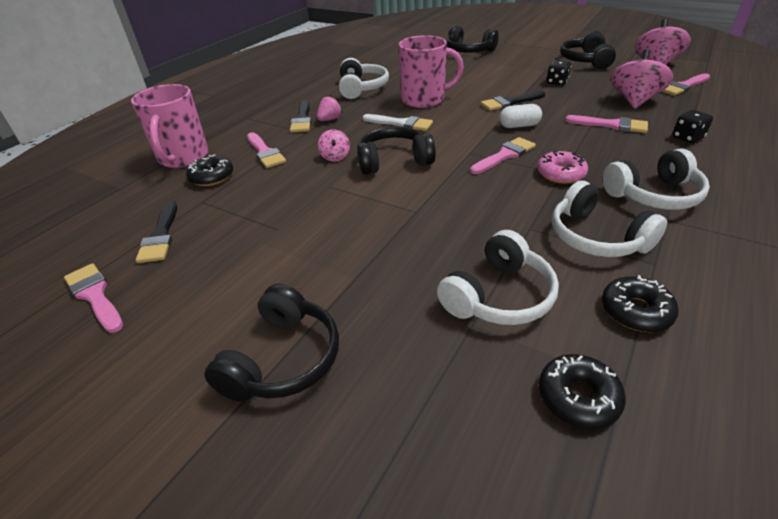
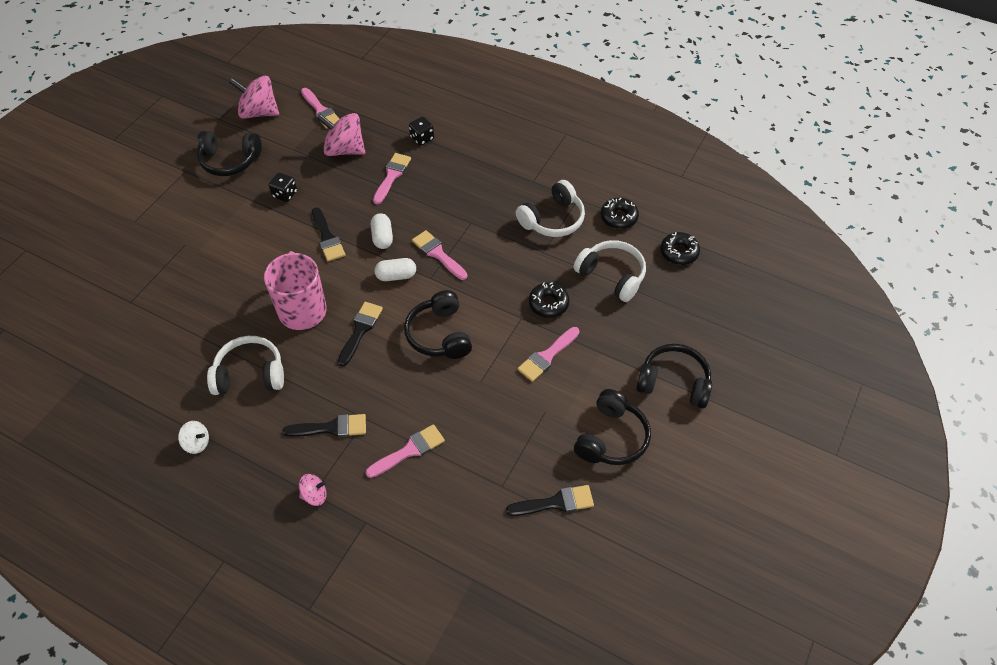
camera: 95 degrees left, 15 degrees up
pink brush [64,263,123,333] -> pink brush moved to [518,327,579,382]
pink mug [131,84,209,168] -> none
black donut [186,154,233,186] -> black donut moved to [529,282,570,318]
pink strawberry [317,95,343,121] -> none
pink spinning top [318,129,350,161] -> pink spinning top moved to [299,474,327,506]
white brush [363,114,433,131] -> black brush [338,302,383,367]
black headphones [446,25,499,53] -> black headphones moved to [574,389,651,465]
pink donut [537,151,588,184] -> none
white headphones [602,149,710,210] -> none
none -> white spinning top [178,421,209,454]
none -> white capsule [375,258,416,281]

